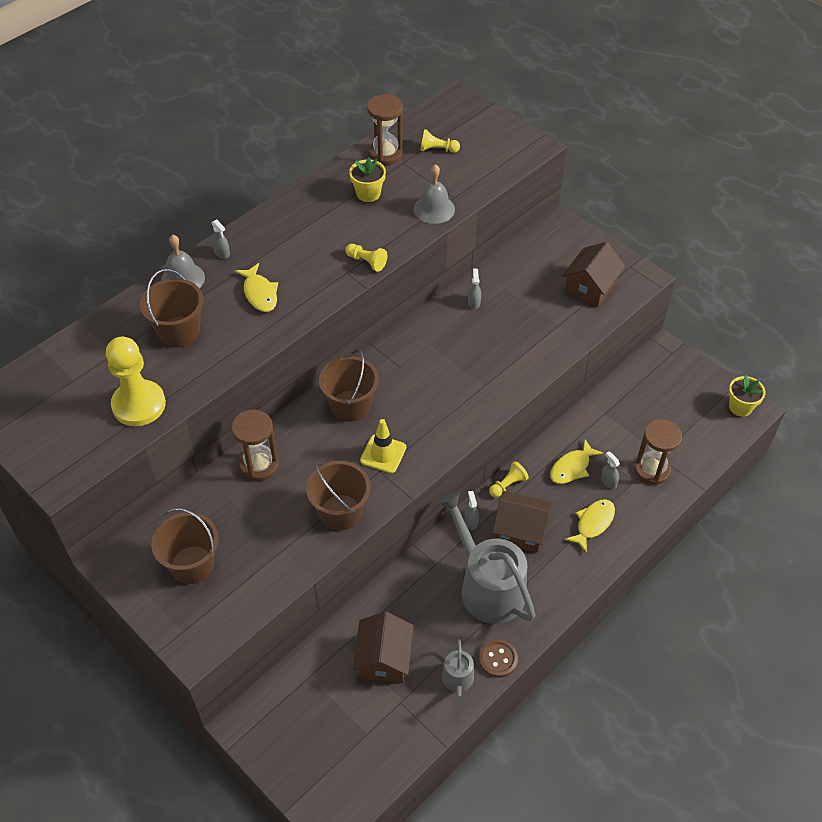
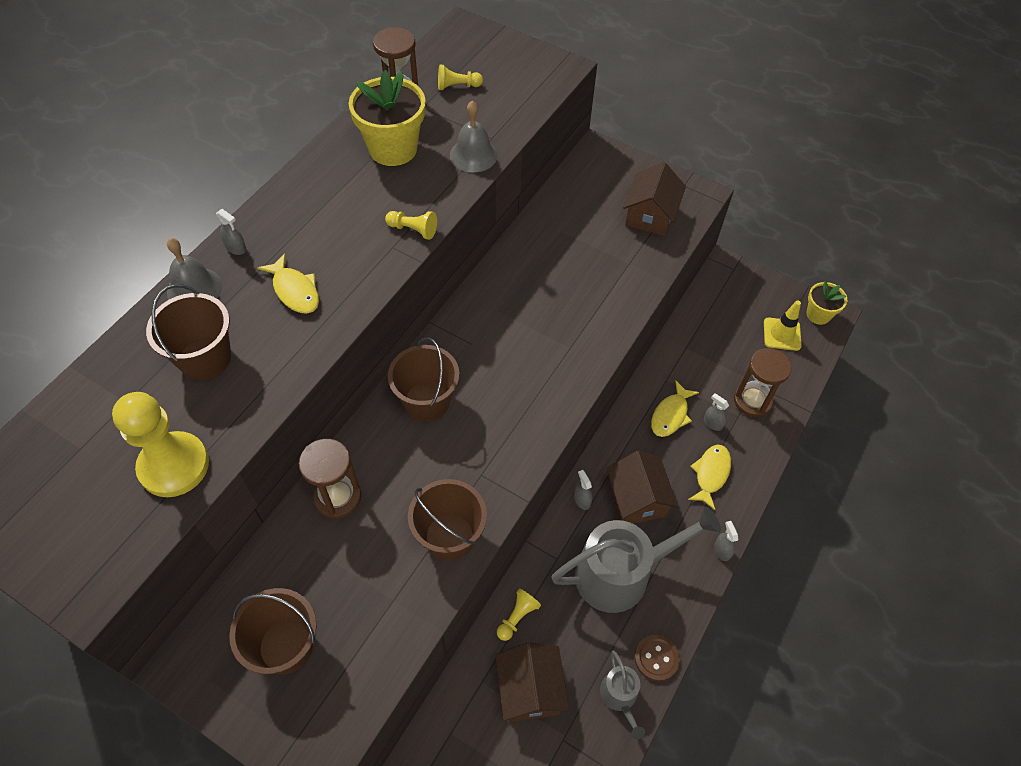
camera: 15 degrees left, 5 degrees up
yellow flower pot [349,157,386,202] -> yellow flower pot [349,70,425,166], size x1.72
yellow traffic cone [360,419,406,473] -> yellow traffic cone moved to [764,300,802,351]
grey watering can [438,492,535,624] -> grey watering can turned 120 degrees clockwise [551,507,721,613]
grey spray bottle [468,269,481,309] -> grey spray bottle moved to [714,521,738,561]
yellow pawn [489,461,529,497] -> yellow pawn moved to [497,588,541,641]
brown house [492,491,552,553] -> brown house turned 75 degrees clockwise [607,451,678,524]

